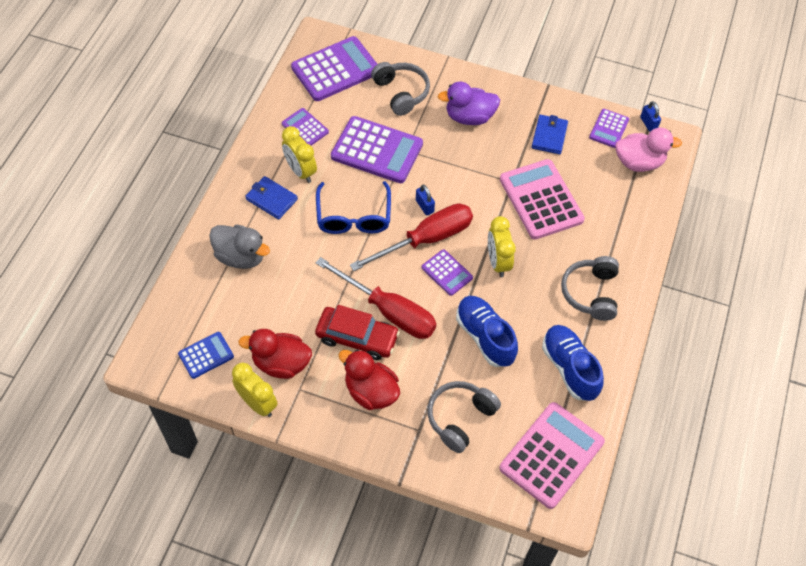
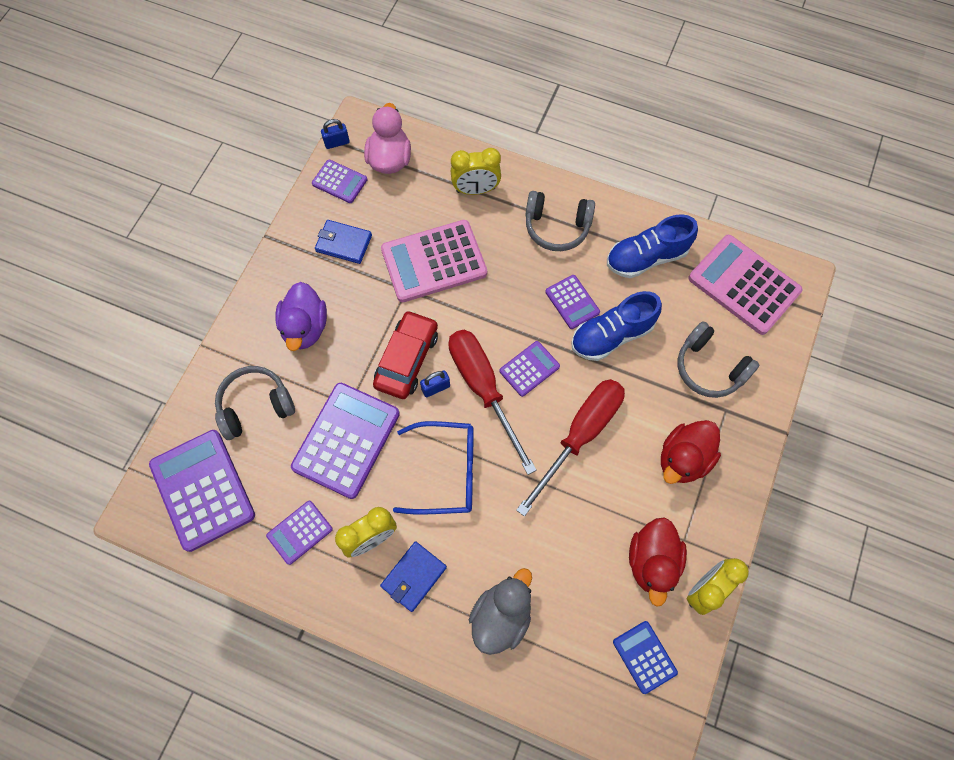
camera: 85 degrees left, 10 degrees up
red car [315,305,400,360] -> red car moved to [373,310,438,399]
yellow clock [488,216,516,277] -> yellow clock moved to [450,148,501,195]
none -> purple calculator [545,275,600,329]

